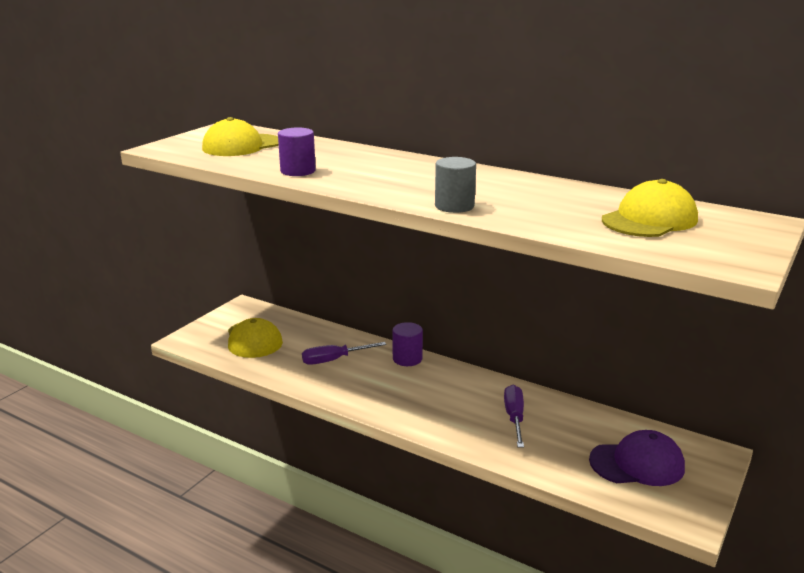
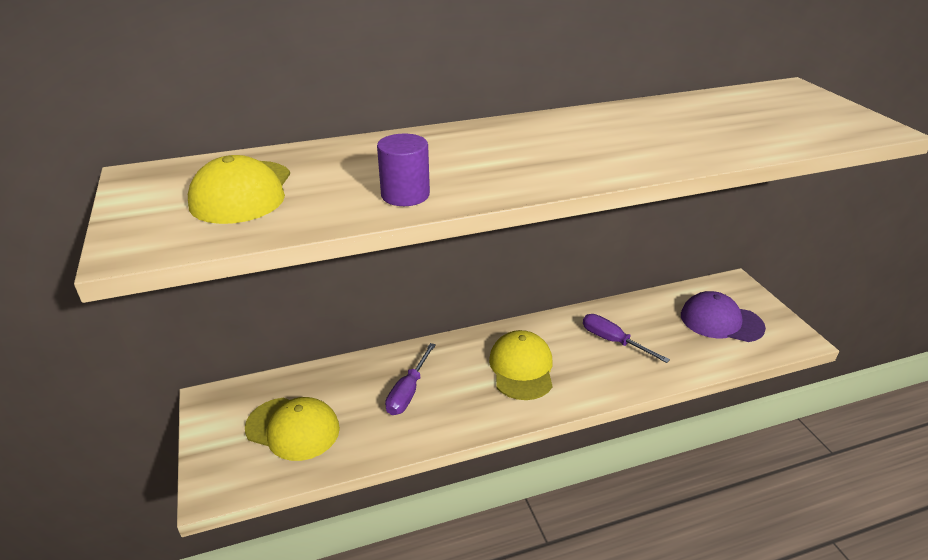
camera: 50 degrees left, 10 degrees up
purple cylinder [392,322,423,366] -> none
grey cylinder [435,157,476,213] -> none
purple cap [589,430,685,486] -> purple cap turned 105 degrees counterclockwise [681,291,766,342]
yellow cap [602,179,698,237] -> yellow cap moved to [489,330,552,400]

